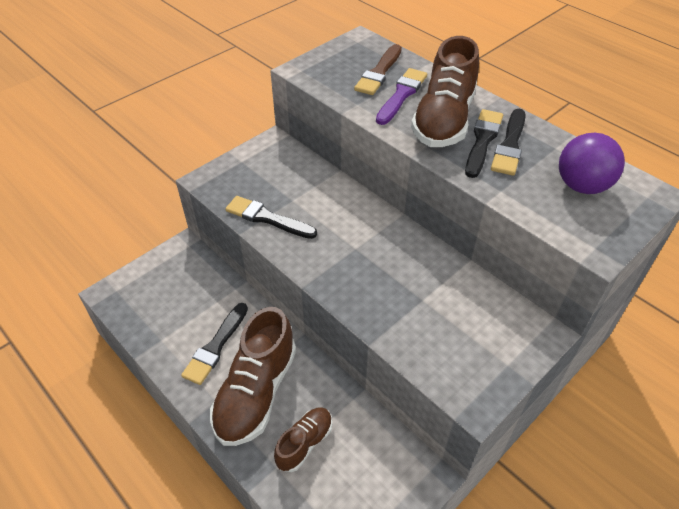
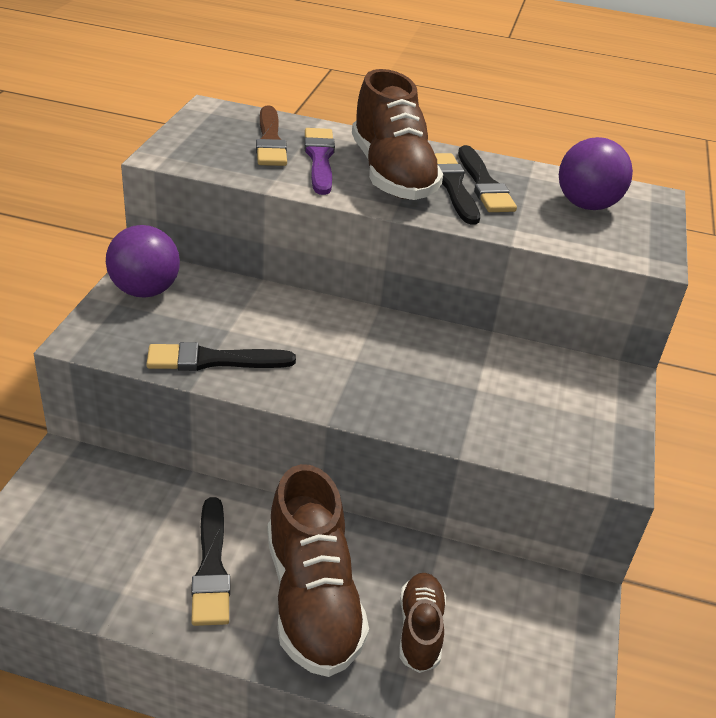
camera: 35 degrees left, 10 degrees down
none -> purple ball [106,225,180,298]

